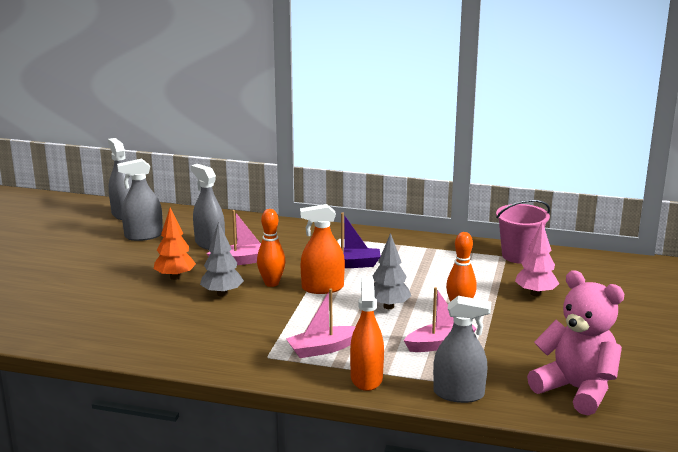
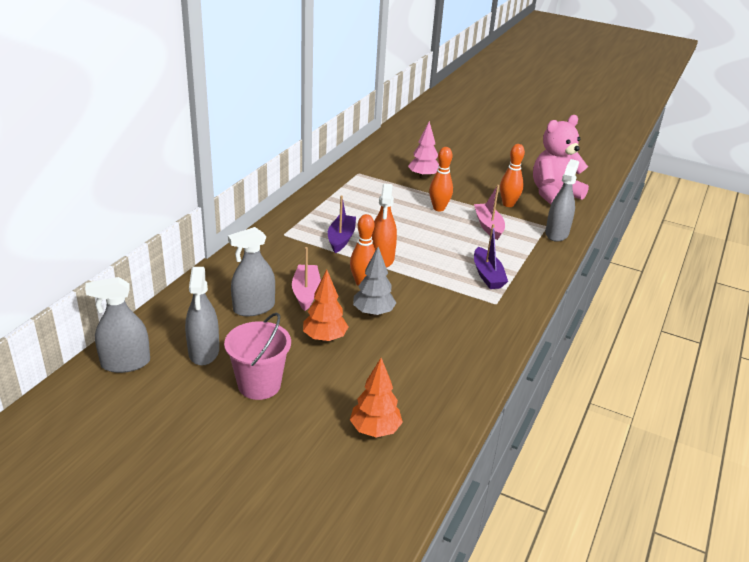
camera: 80 degrees left, 10 degrees up
pink boat [286,289,356,358] -> purple boat [474,224,508,289]
orange spray bottle [350,277,384,391] -> none
grey tree [373,233,411,309] -> none
pink bucket [496,200,550,264] -> pink bucket moved to [224,313,291,400]
none -> orange tree [350,358,403,437]
none -> orange bowling pin [500,144,525,207]

